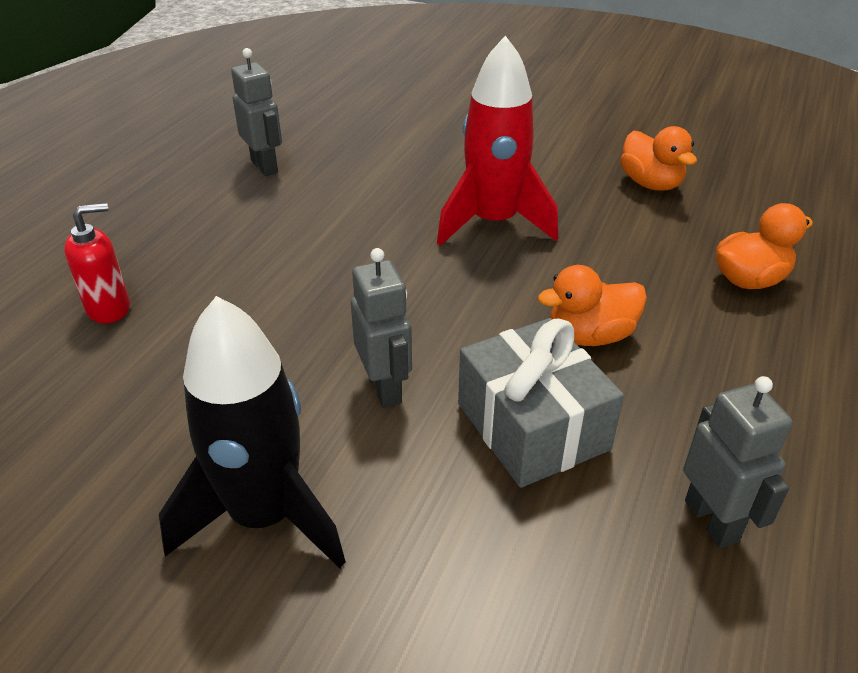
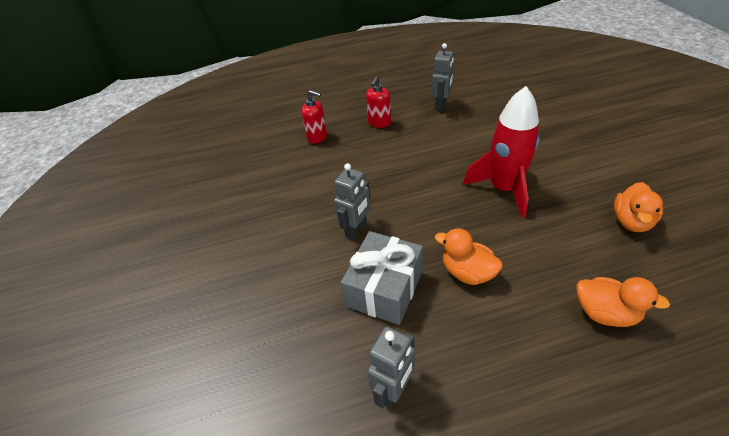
camera: 55 degrees right, 5 degrees up
black rocket [159,296,346,568] -> none
none -> red soap dispenser [366,76,391,128]

